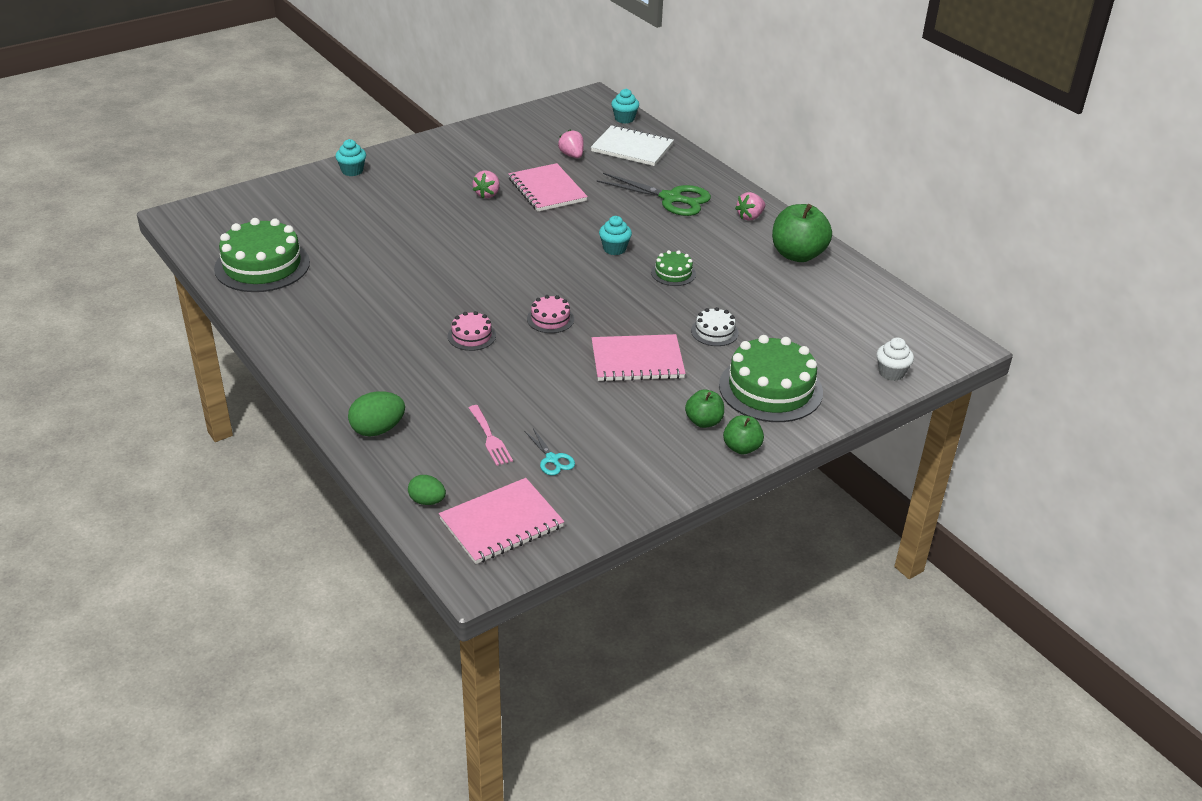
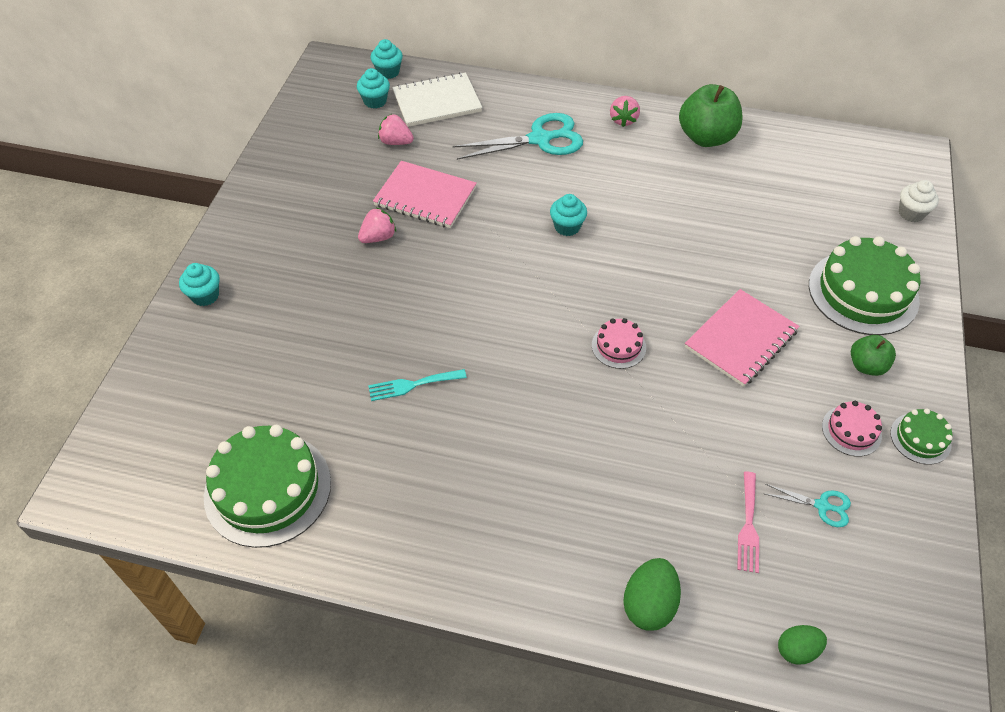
camera: 40 degrees left, 15 degrees up
pink notebook [439,478,564,564] -> none
pink cake [448,311,496,351] -> pink cake moved to [822,401,882,456]
pink fork [469,405,513,466] -> pink fork turned 75 degrees clockwise [737,472,759,573]
pink strawberry [473,171,500,198] -> pink strawberry turned 105 degrees counterclockwise [358,208,396,243]
green scissors [597,173,711,216] -> turquoise scissors [453,113,583,160]
green cake [651,250,696,286] -> green cake moved to [890,409,953,465]
white cake [691,307,739,346] -> none
green apple [723,415,764,454] -> none
none -> turquoise cupcake [357,68,390,109]
none -> turquoise fork [368,369,467,401]

